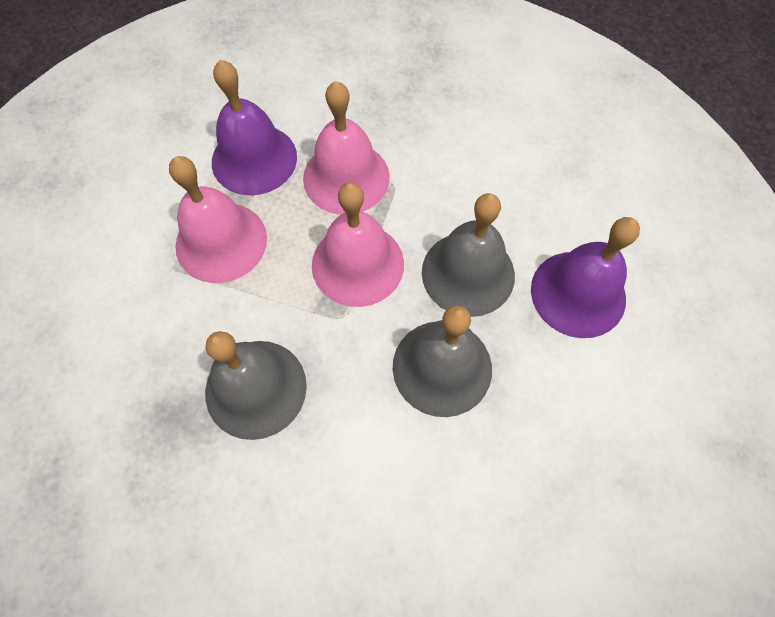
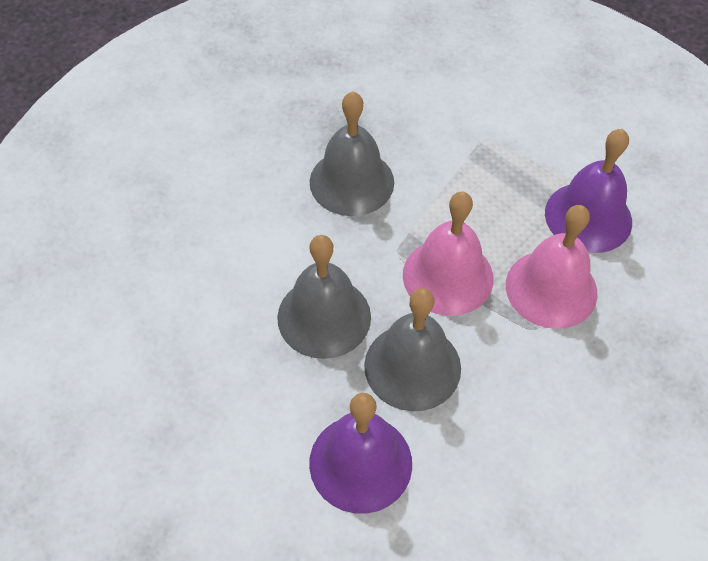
camera: 105 degrees right, 10 degrees down
pink bell [169,156,267,283] -> none

